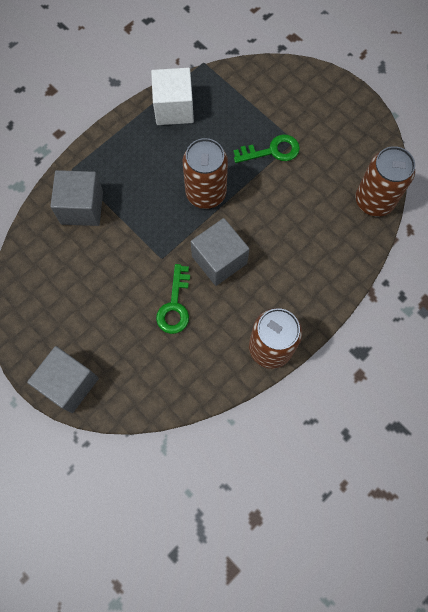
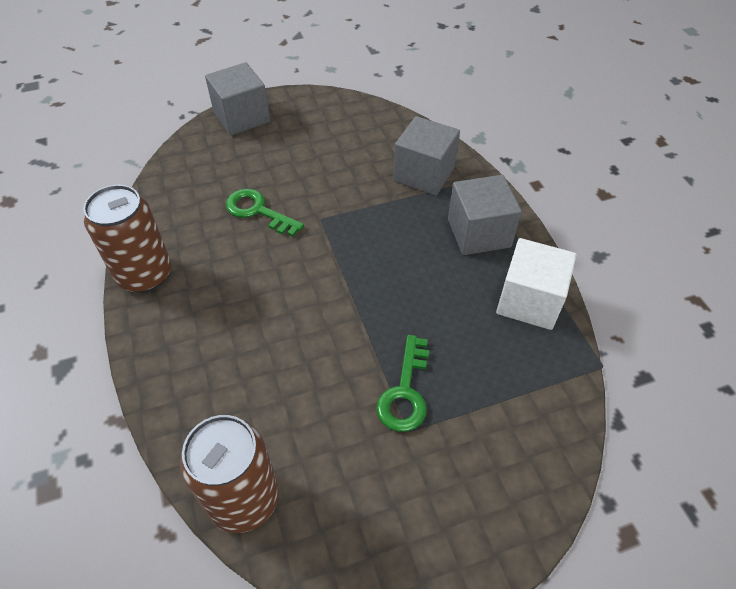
camera: 115 degrees right, 20 degrees down
brown can [182,138,228,209] -> none
grey cube [191,218,249,286] -> grey cube moved to [448,175,522,255]

